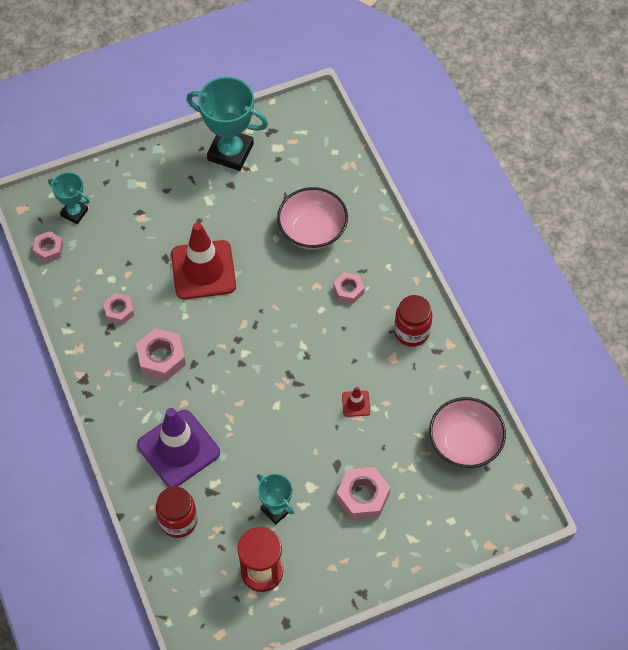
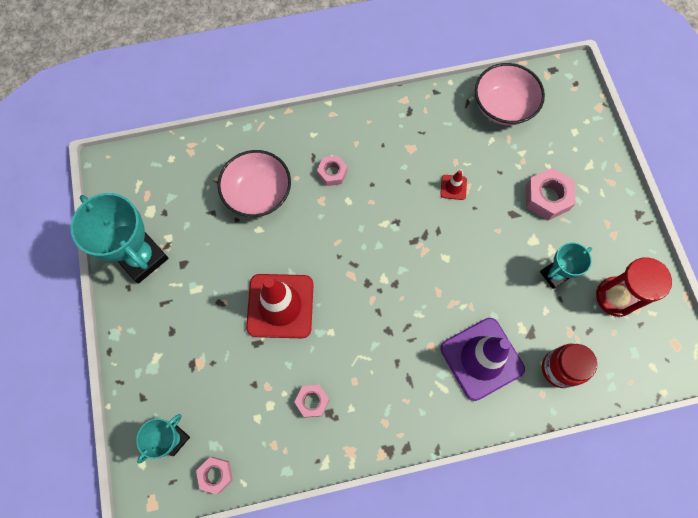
camera: 80 degrees left, 10 degrees up
pink nut [136,328,186,381] -> none
turquoise trophy [186,77,268,171] -> turquoise trophy turned 75 degrees counterclockwise [70,193,169,283]
red jar [394,295,433,347] -> none

